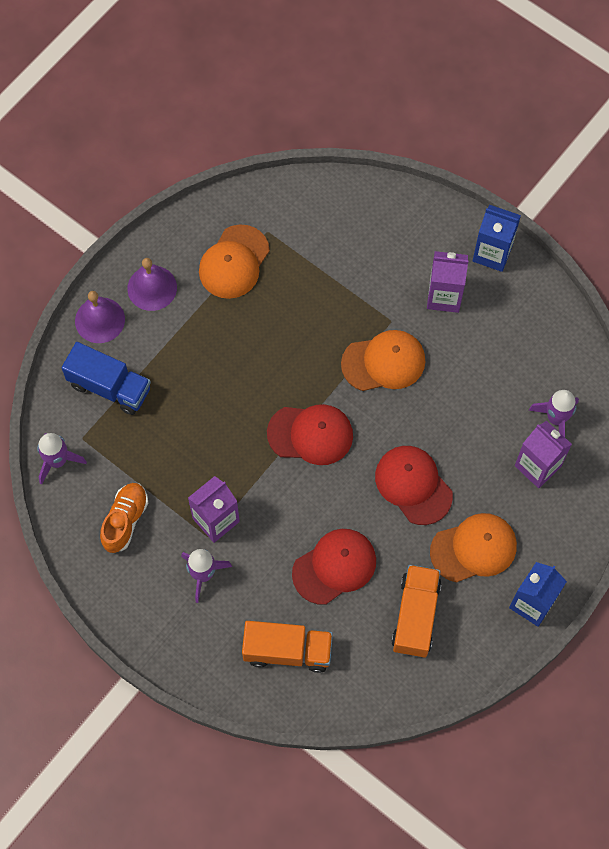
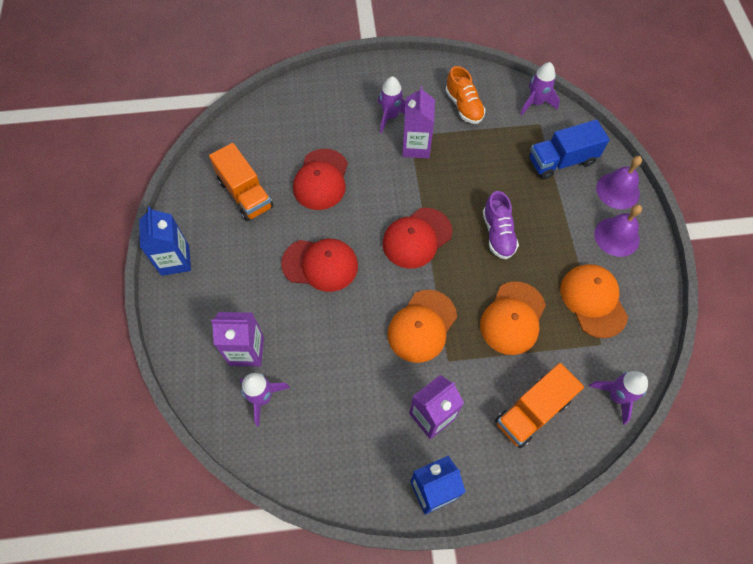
camera: 135 degrees right, 5 degrees down
orange truck [242,621,333,673] -> orange truck moved to [495,363,584,448]
orange cap [430,513,517,583] -> orange cap moved to [480,281,546,355]
none -> purple shoe [483,191,519,259]
none -> purple rocket [589,371,648,425]

